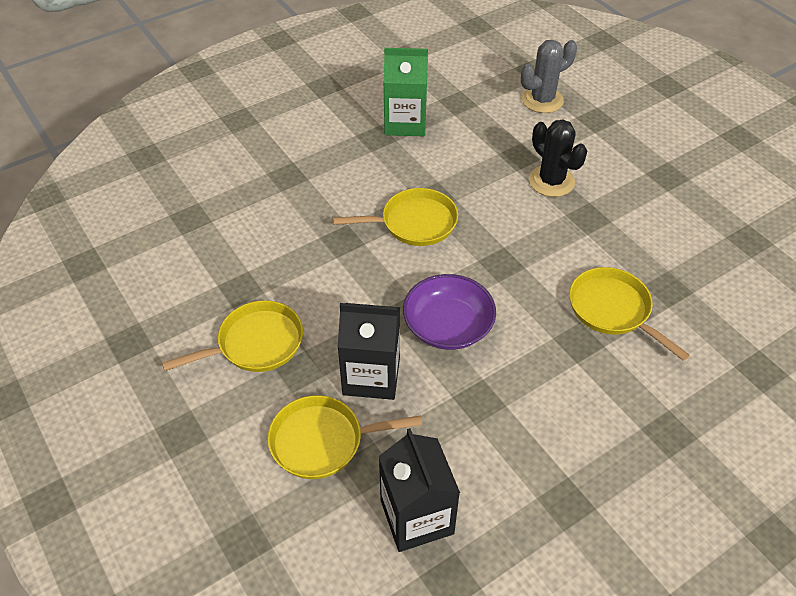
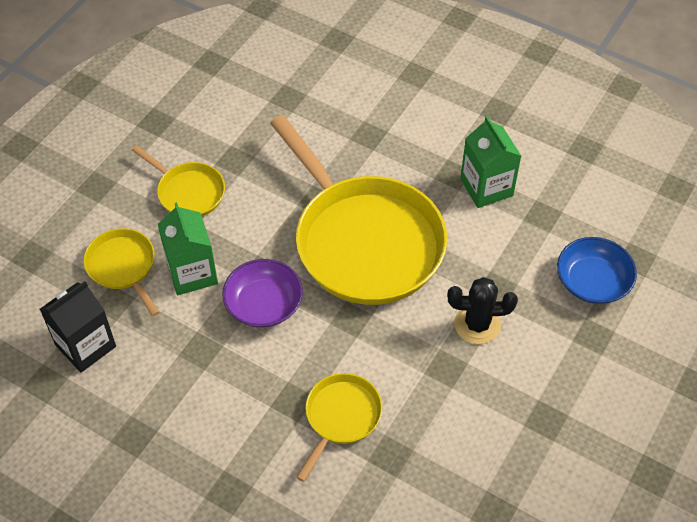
camera: 65 degrees right, 5 degrees up
yellow pan [333,188,458,246] -> yellow pan [270,115,447,305], size x2.14
black carton [338,303,400,400] -> green carton [158,202,218,295]
grey cactus [521,40,577,113] -> blue bowl [557,237,637,304]
black cactus [529,119,587,197] -> black cactus turned 60 degrees clockwise [448,277,518,344]

